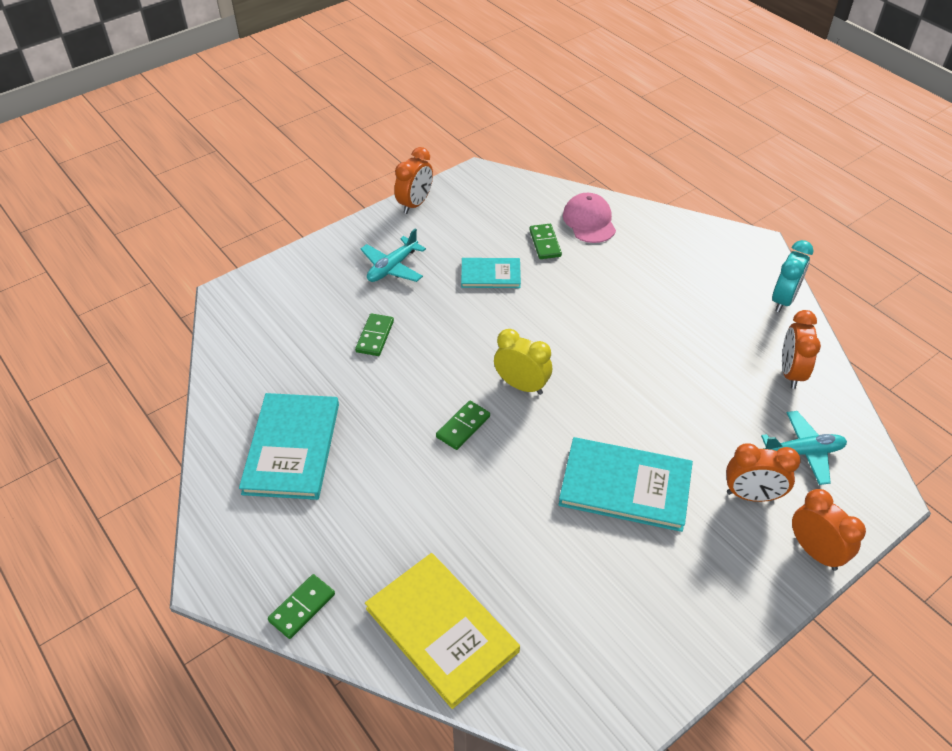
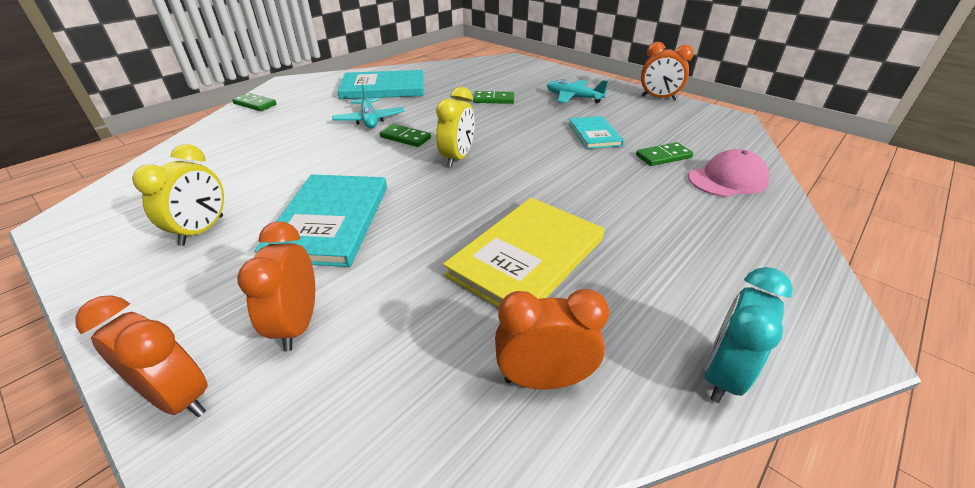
camera: 80 degrees right, 10 degrees down
yellow book [365,553,520,709] -> yellow book moved to [443,198,605,308]
turquoise plane [761,411,847,485] -> turquoise plane moved to [332,84,404,128]
turquoise clock [772,240,814,312] -> turquoise clock turned 105 degrees clockwise [704,267,793,403]
orange clock [792,489,866,571] -> orange clock turned 105 degrees counterclockwise [75,295,208,417]
none -> yellow clock [132,144,224,246]

